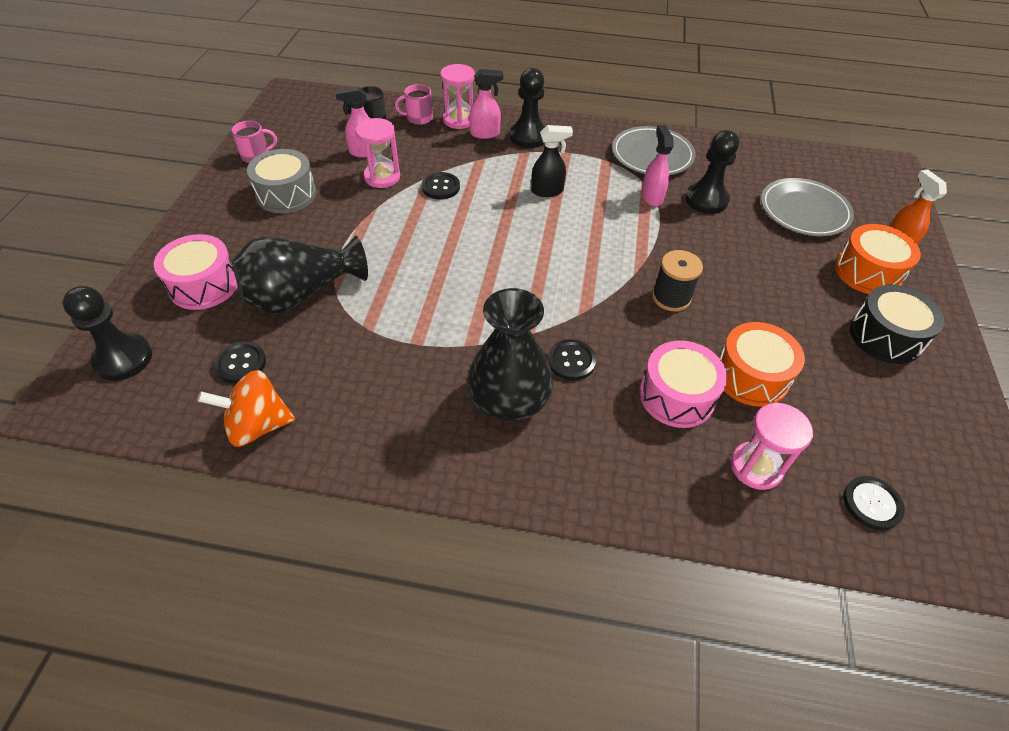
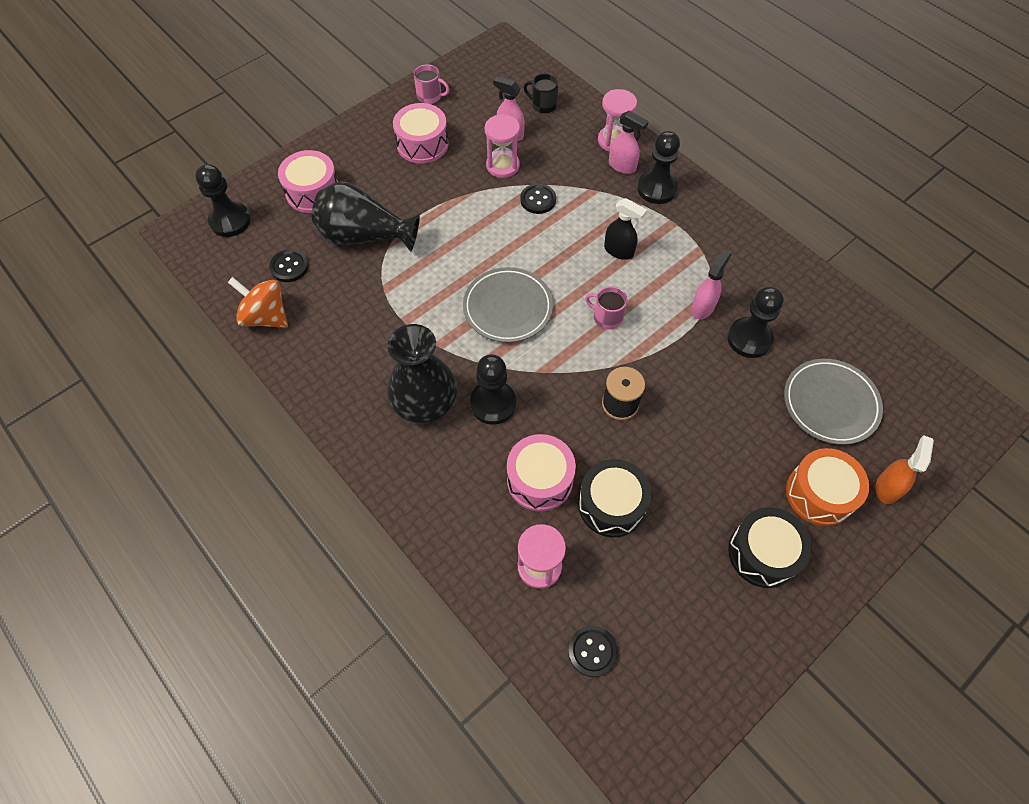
camera: 40 degrees right, 10 degrees up
grey drum [247,149,316,213] -> pink drum [393,103,448,164]
pink mug [395,84,433,125] -> pink mug moved to [585,286,627,329]
black button [548,339,596,381] -> black pawn [470,354,516,425]
grey plate [612,126,696,175] -> grey plate moved to [463,267,553,343]
orange drum [719,322,805,407] -> black drum [578,459,652,537]

